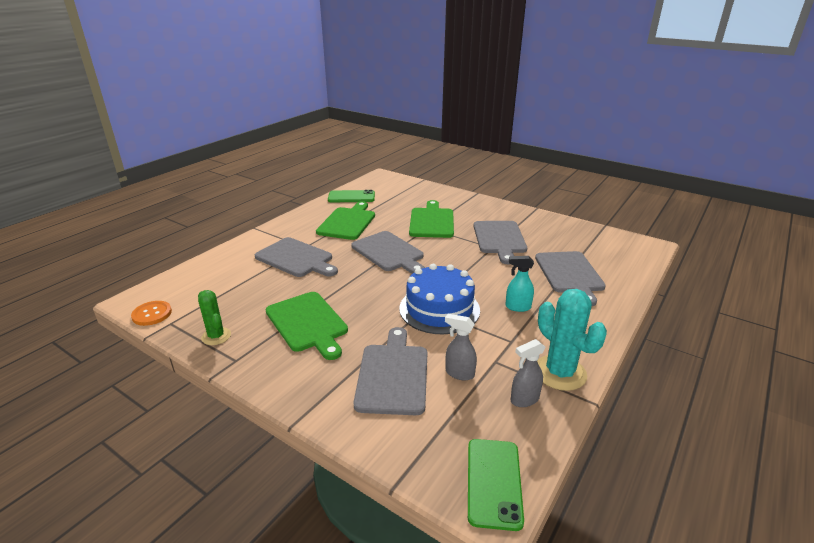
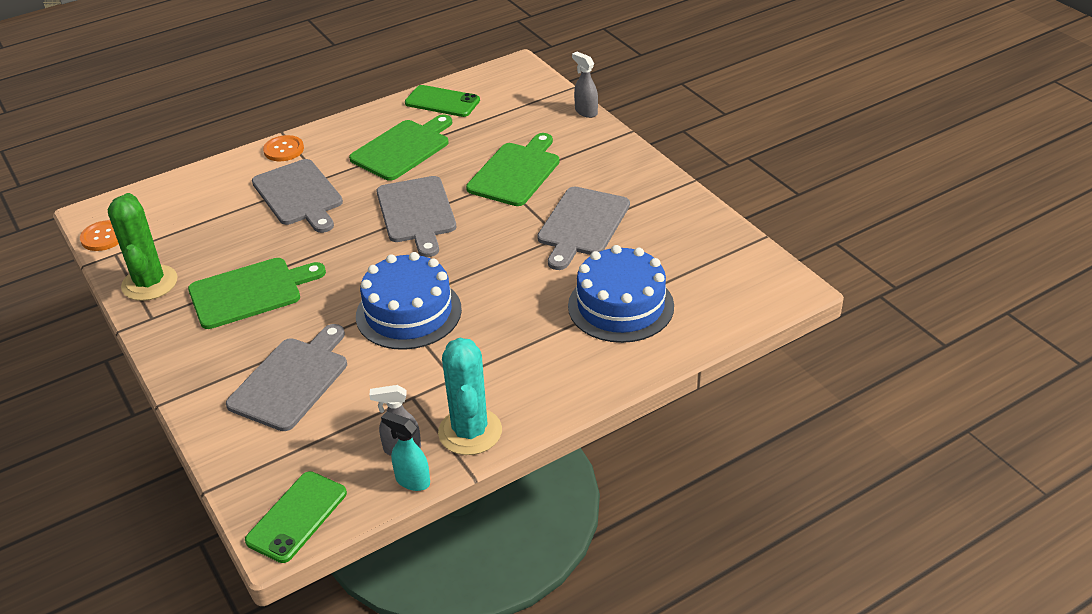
camera: 25 degrees right, 10 degrees up
green cactus [198,290,231,345] -> green cactus [108,193,178,301], size x1.65
green cutting board [266,292,348,360] -> green cutting board turned 105 degrees counterclockwise [188,258,326,329]
grey spray bottle [445,314,477,380] -> grey spray bottle moved to [572,52,598,118]
turquoise spray bottle [505,256,534,312] -> turquoise spray bottle moved to [381,412,430,491]
grey cutting board [535,251,606,306] -> blue cake [568,245,674,343]
none -> orange button [263,135,304,161]

